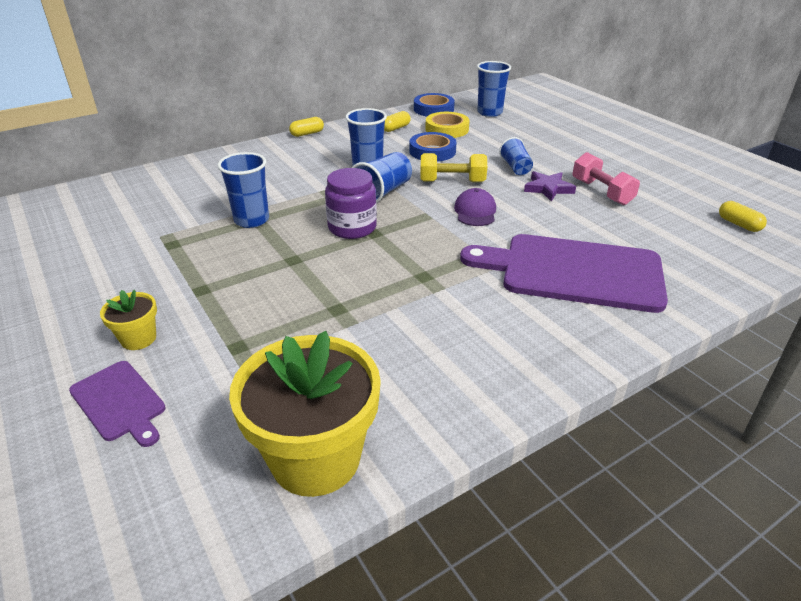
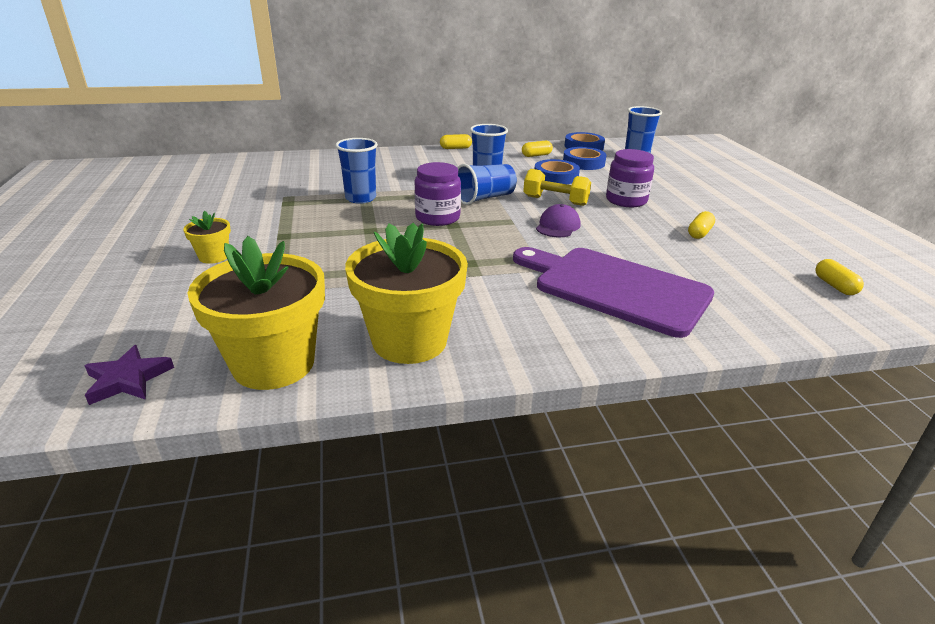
camera: 20 degrees right, 5 degrees down
purple cutting board [69,361,166,447] -> none
yellow tape [425,112,470,138] -> blue tape [563,147,607,170]
blue cup [499,137,533,175] -> purple jar [606,149,654,207]
purple star [524,171,576,202] -> purple star moved to [85,345,174,405]
pink dumbbell [572,152,640,205] -> yellow capsule [688,211,715,239]
none -> yellow flower pot [345,223,468,364]

